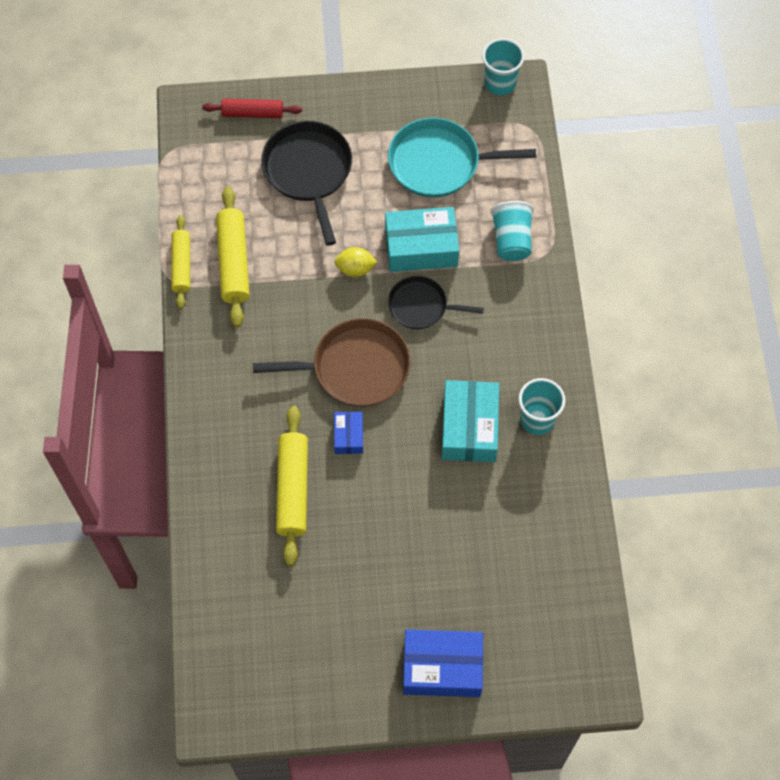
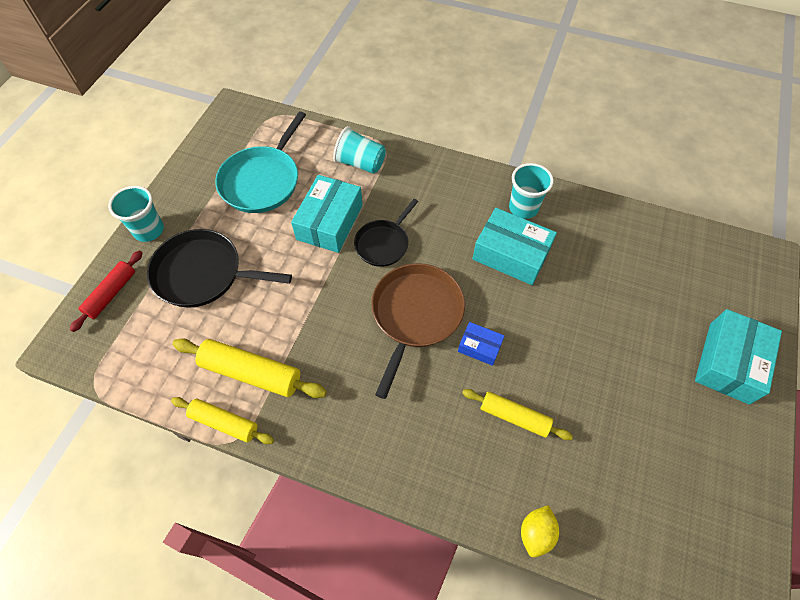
camera: 65 degrees left, 5 degrees down
yellow rolling pin [276,406,308,566] -> yellow rolling pin [462,389,573,440], size x0.66
yellow lemon [334,247,378,277] -> yellow lemon moved to [521,505,559,558]
blue box [403,629,483,697] -> turquoise box [695,309,782,405]
turquoise cup [482,38,525,95] -> turquoise cup moved to [108,186,164,242]

